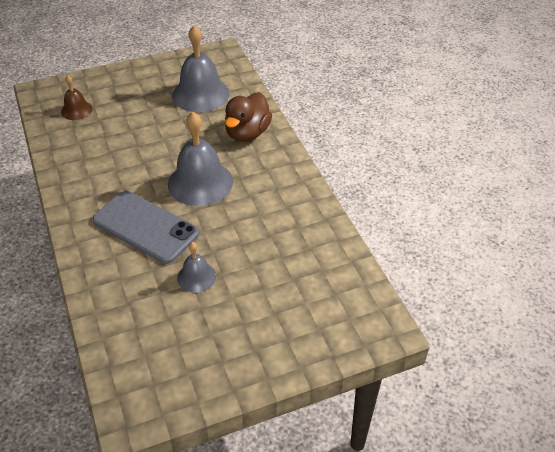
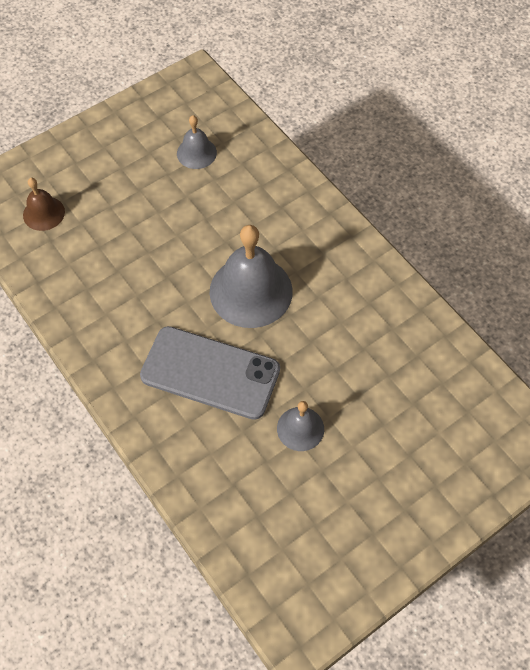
camera: 15 degrees left, 15 degrees up
grey bell [172,25,229,112] -> grey bell [177,115,217,169], size x0.53
brown duck [225,92,272,142] -> none

